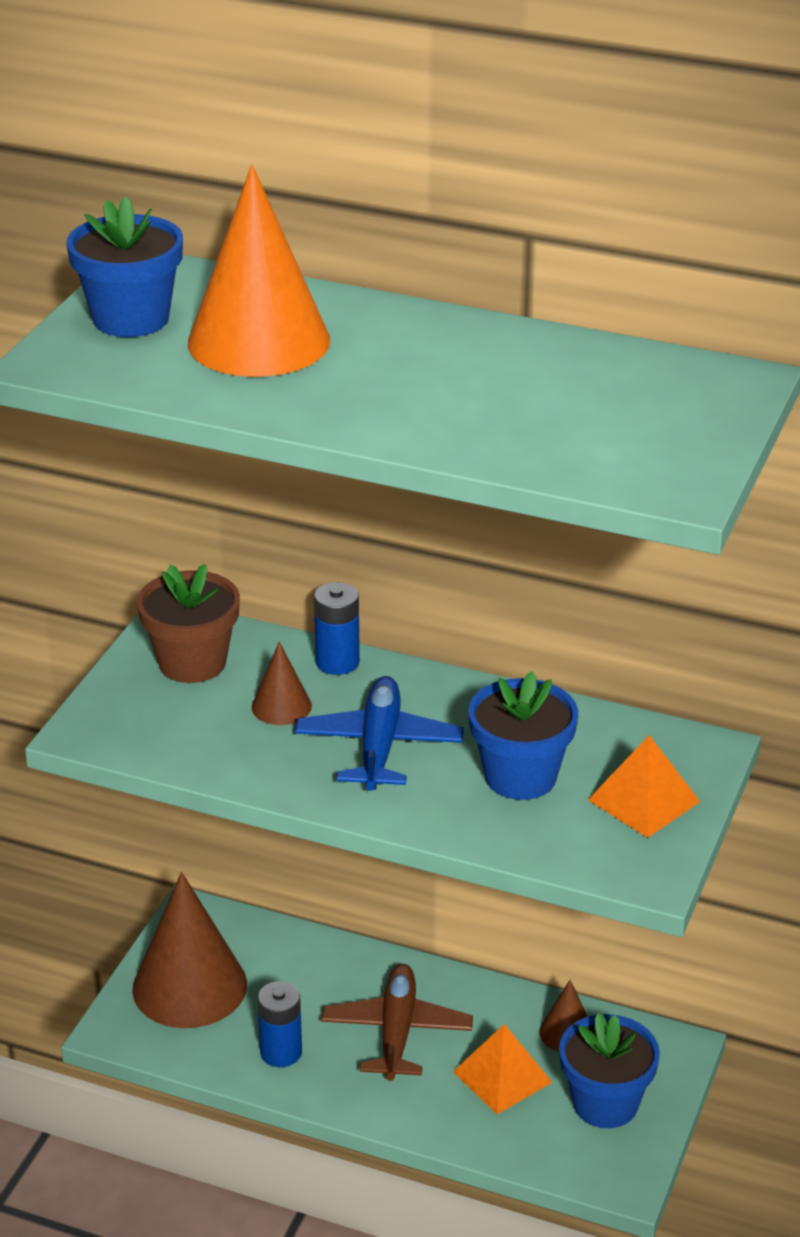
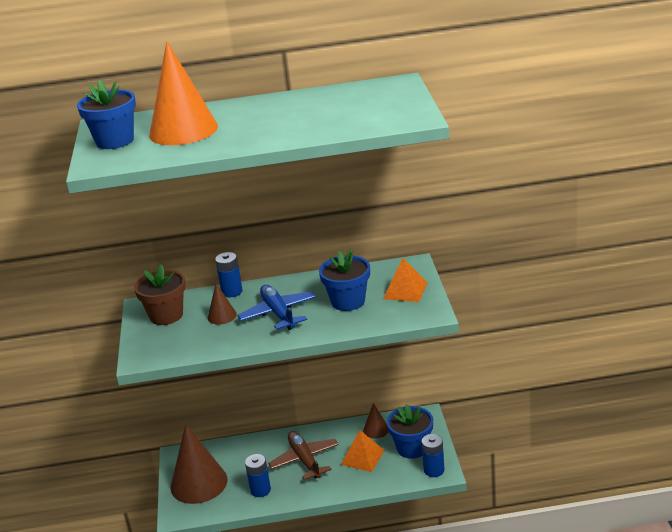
camera: 25 degrees left, 5 degrees down
none -> blue battery [422,434,445,477]

